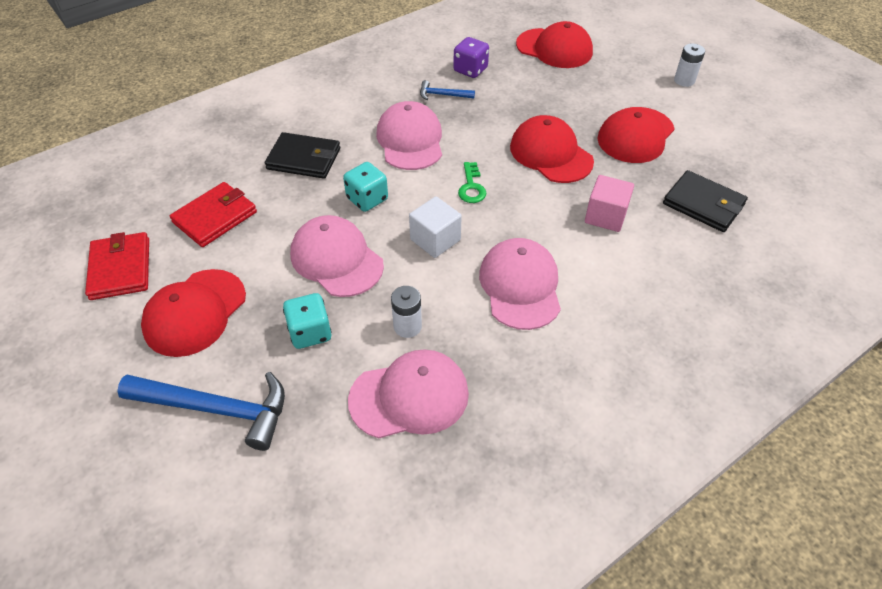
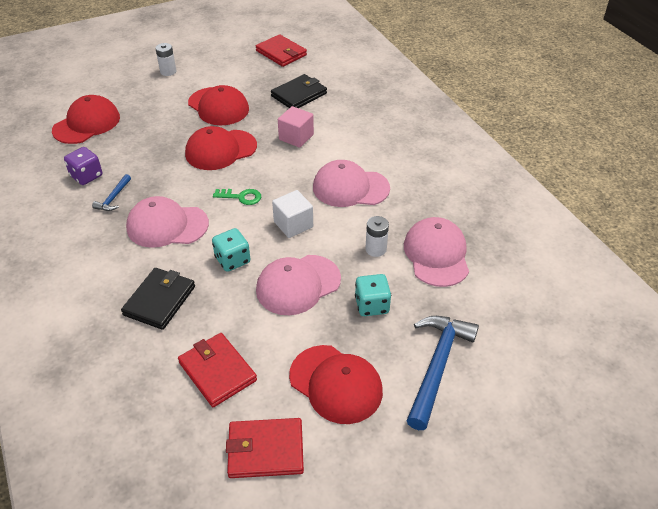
camera: 80 degrees left, 5 degrees down
none -> red wallet [256,34,307,67]

